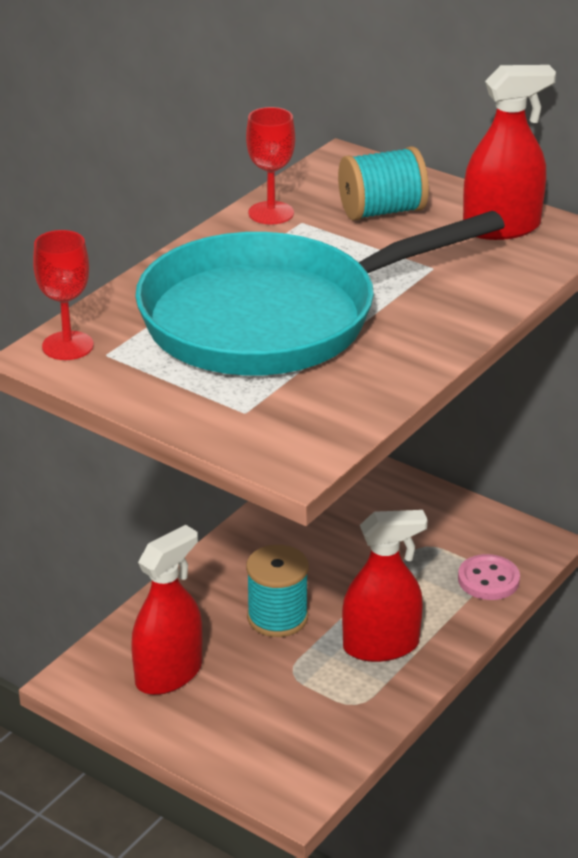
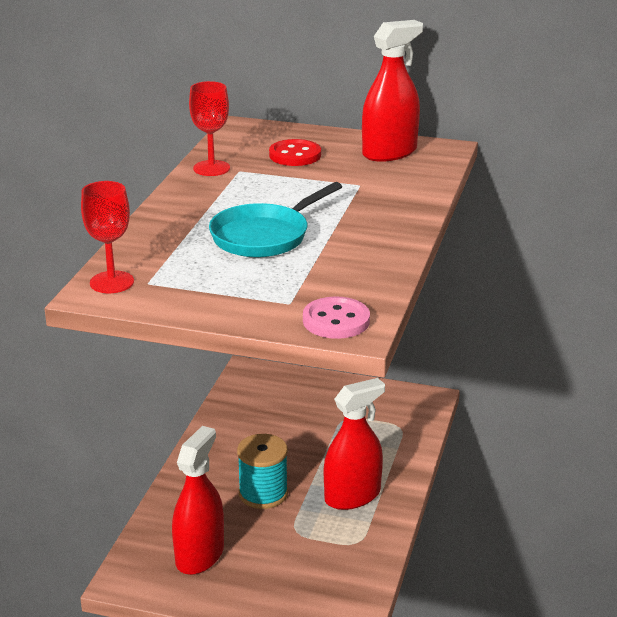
camera: 20 degrees left, 5 degrees down
turquoise pan [135,211,505,375] -> turquoise pan [209,182,342,257], size x0.51
turquoise spool [338,146,429,221] -> red button [269,139,321,166]
pink button [458,554,520,600] -> pink button moved to [303,296,370,339]

